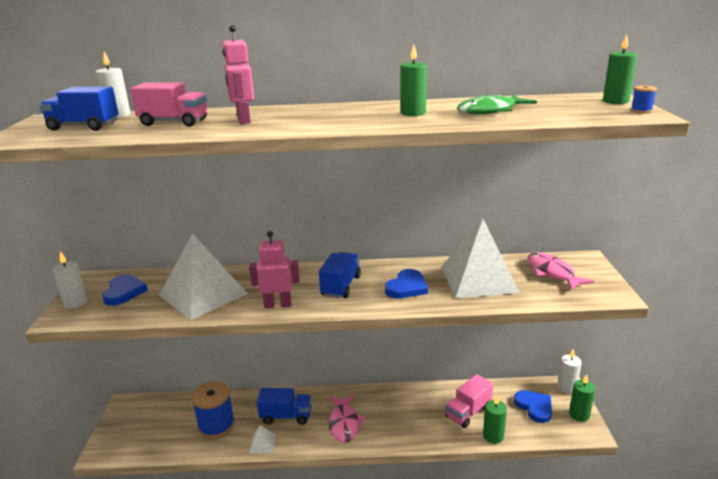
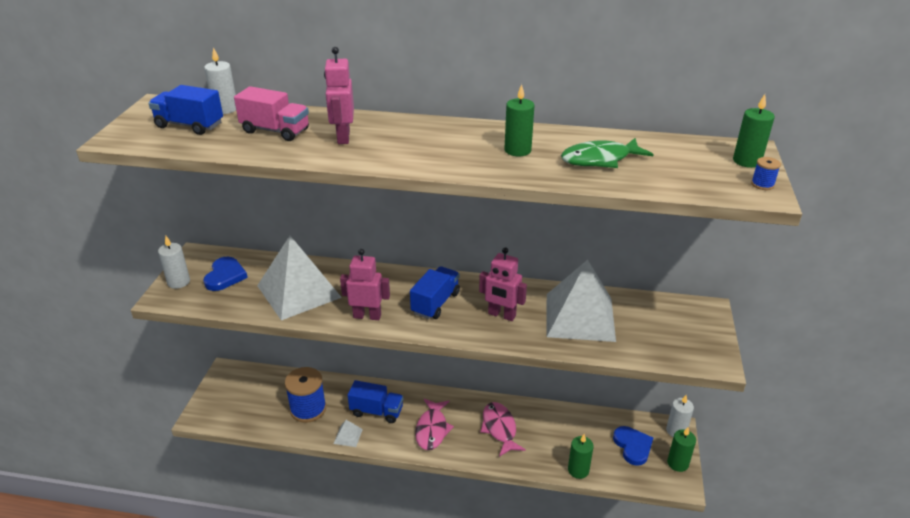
camera: 10 degrees right, 10 degrees up
blue heart [385,269,428,298] -> pink robot [479,247,527,321]
pink truck [445,374,493,428] -> none
pink fish [527,253,594,291] -> pink fish moved to [480,402,526,457]

